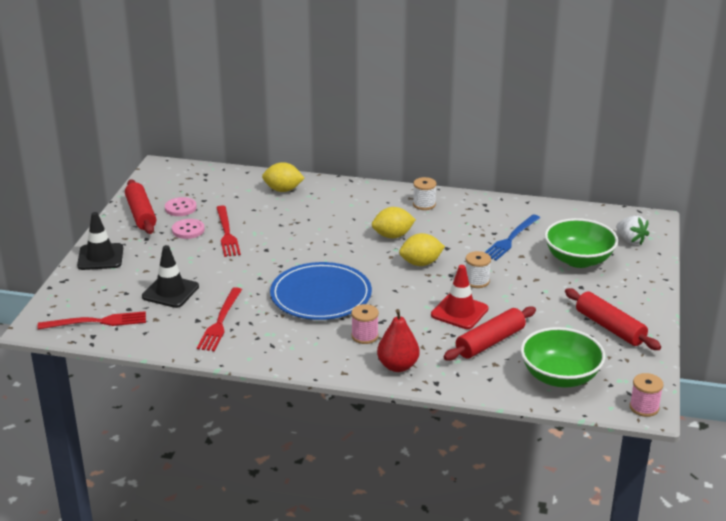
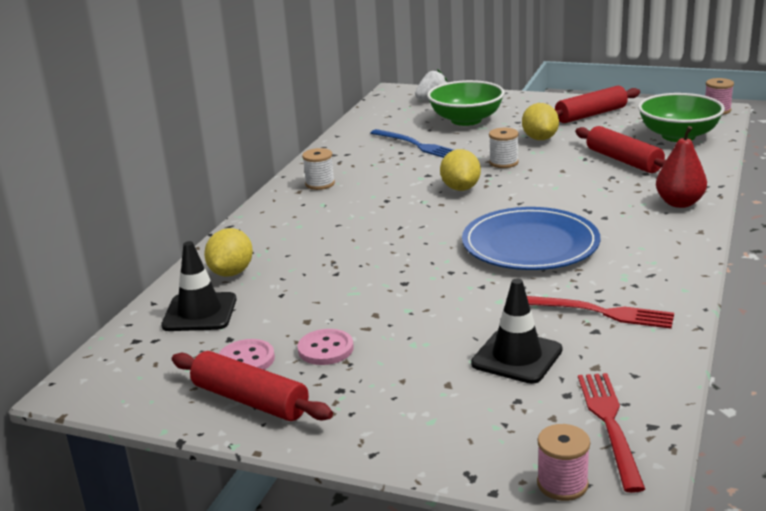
camera: 80 degrees left, 5 degrees down
black traffic cone [77,212,123,270] -> black traffic cone moved to [161,241,237,331]
red rolling pin [125,179,156,234] -> red rolling pin turned 45 degrees clockwise [172,351,333,421]
red fork [216,205,241,257] -> none
pink spool [351,304,379,344] -> pink spool moved to [537,424,590,501]
yellow lemon [372,207,416,239] -> yellow lemon moved to [522,103,559,140]
red traffic cone [431,265,489,329] -> none

